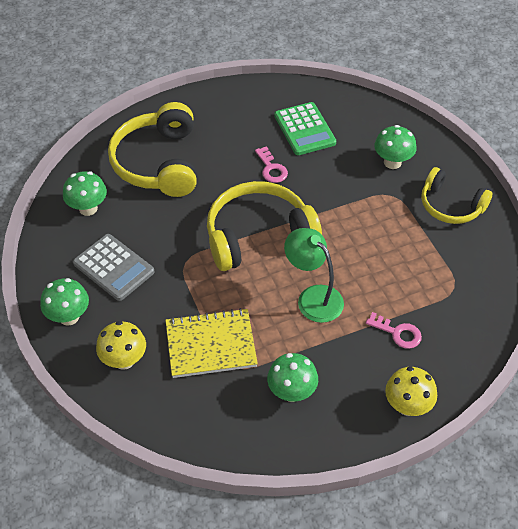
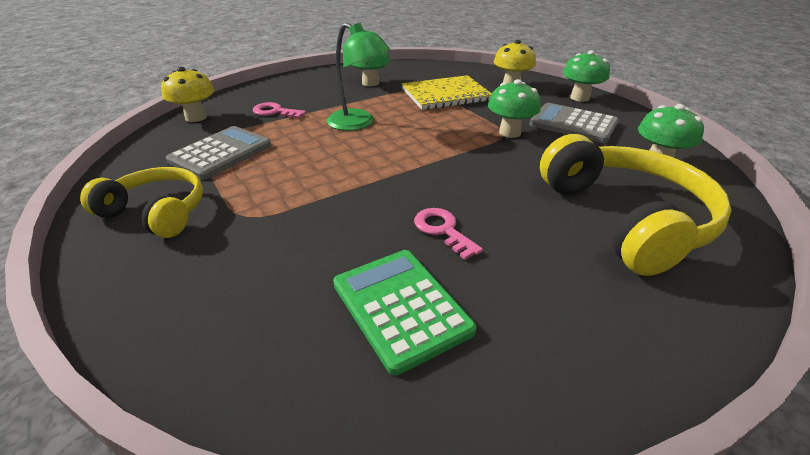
camera: 170 degrees right, 15 degrees down
yellow headphones [207,181,322,271] -> none
green mushroom [374,125,416,169] -> green mushroom moved to [488,79,541,138]
yellow mushroom [385,367,437,416] -> yellow mushroom moved to [161,67,214,122]
none -> grey calculator [166,126,271,180]

